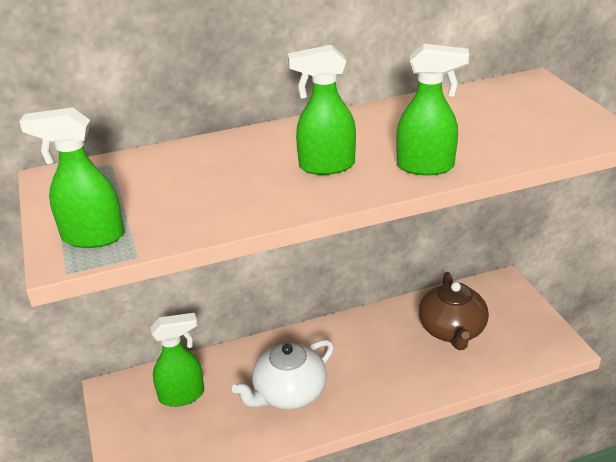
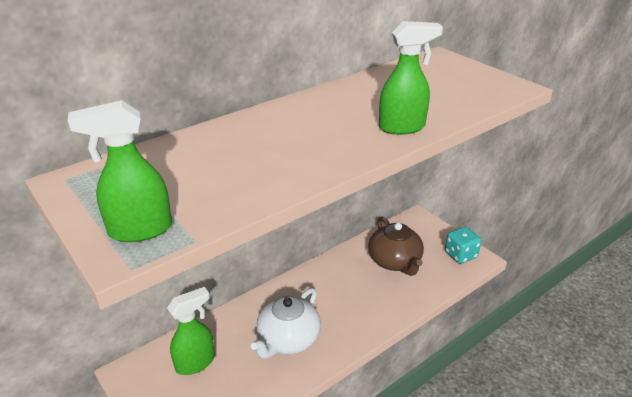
camera: 20 degrees left, 0 degrees up
green spray bottle [288,45,356,175] -> none
none -> turquoise dice [445,227,481,264]

